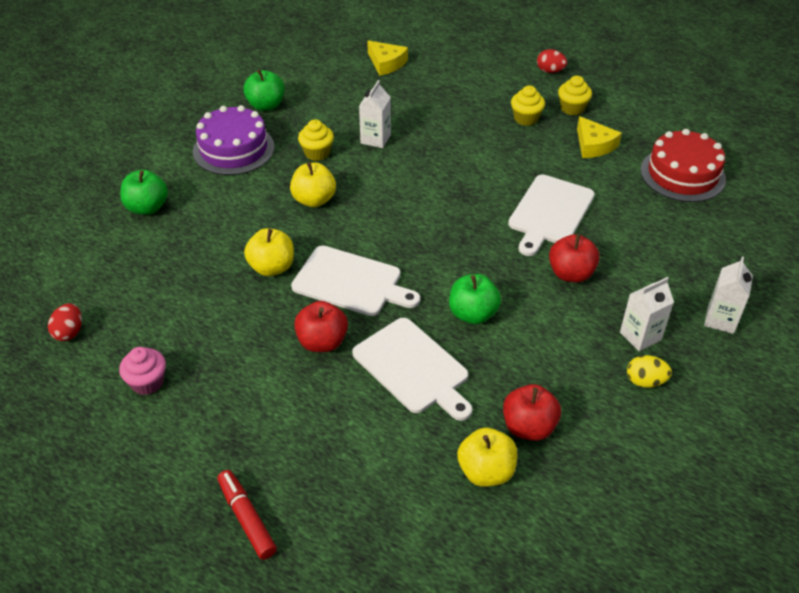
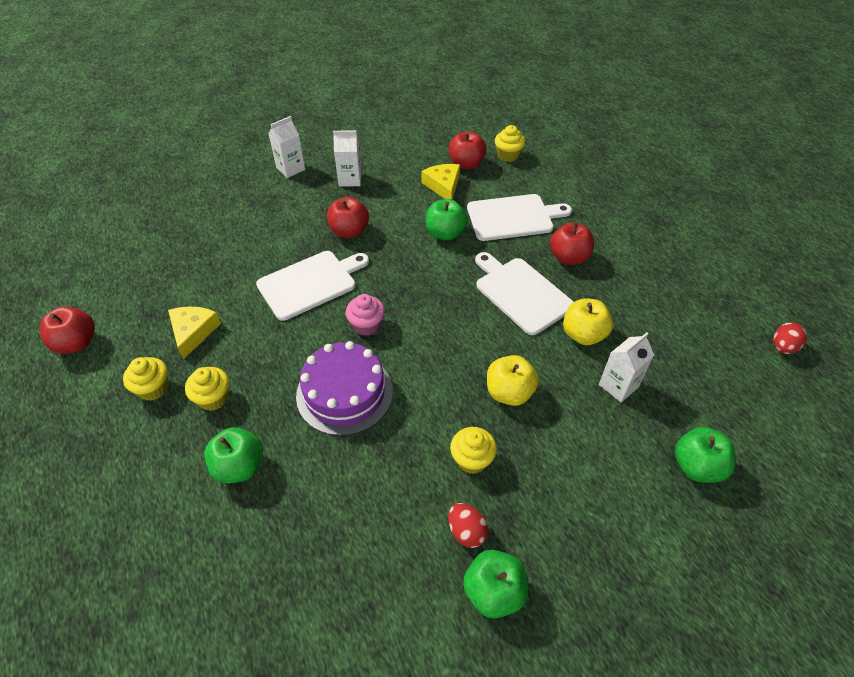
camera: 150 degrees left, 5 degrees up
pink cupcake [119,347,166,395] -> pink cupcake moved to [346,294,385,336]
purple cake [193,105,275,175] -> purple cake moved to [296,341,393,436]
red marker [218,470,277,560] -> none
white cutting board [352,318,472,421] -> white cutting board turned 90 degrees clockwise [467,194,572,241]
white carton [359,80,391,148] -> white carton moved to [599,332,654,402]
yellow cheese [367,40,408,76] -> yellow cheese moved to [421,164,460,199]
yellow apple [457,427,517,487] -> yellow cupcake [495,125,525,162]
red egg [537,49,567,73] -> red egg moved to [448,503,488,548]
yellow egg [627,355,672,388] -> none
red cake [640,129,726,202] -> none
none -> red apple [40,306,95,354]
none -> green apple [204,427,263,483]

